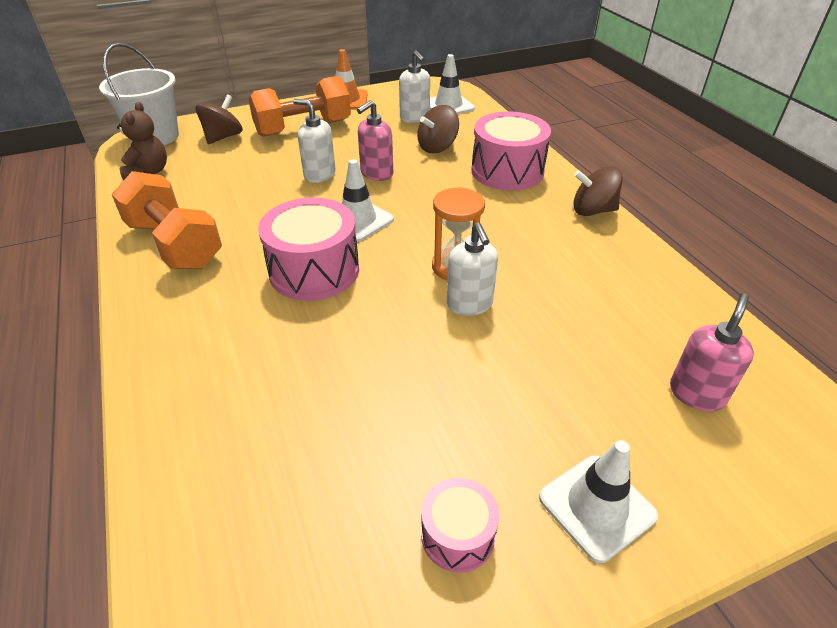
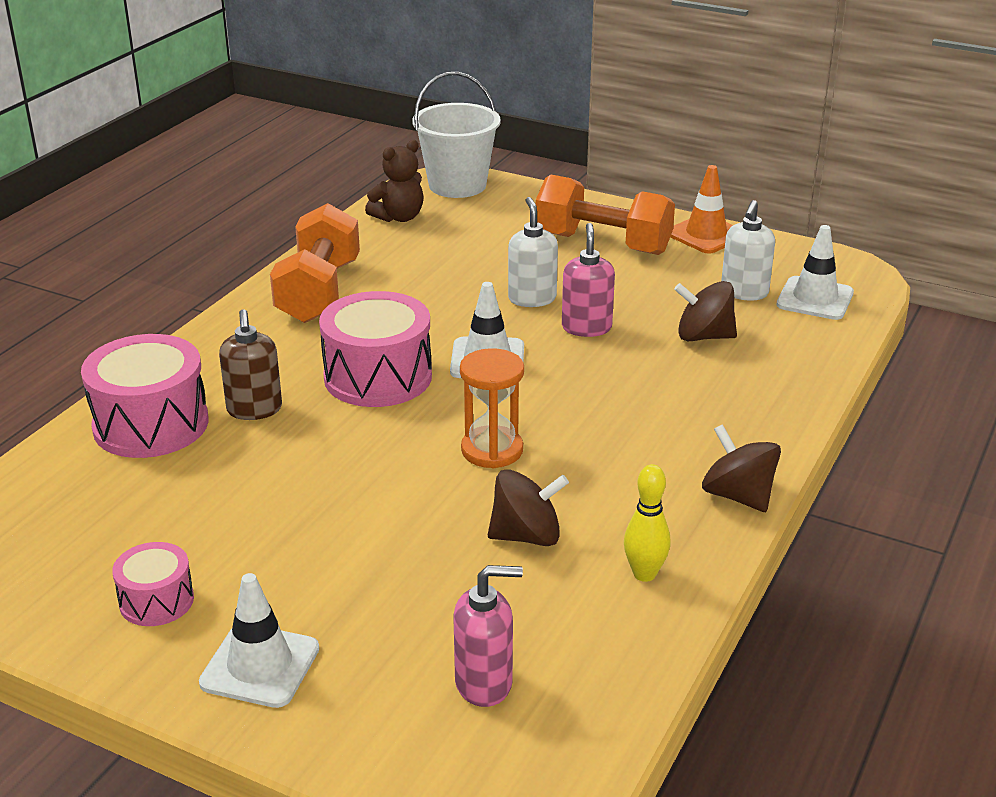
camera: 50 degrees right, 10 degrees down
brown spinning top [196,94,243,144] -> brown spinning top moved to [488,469,569,546]
pink soap dispenser [357,100,393,181] -> pink soap dispenser turned 90 degrees clockwise [562,223,615,337]
white soap dispenser [447,223,498,316] -> none
pink drum [471,111,551,191] -> pink drum moved to [81,334,209,458]
none -> brown soap dispenser [219,309,282,420]
none -> yellow bowling pin [624,464,670,582]

